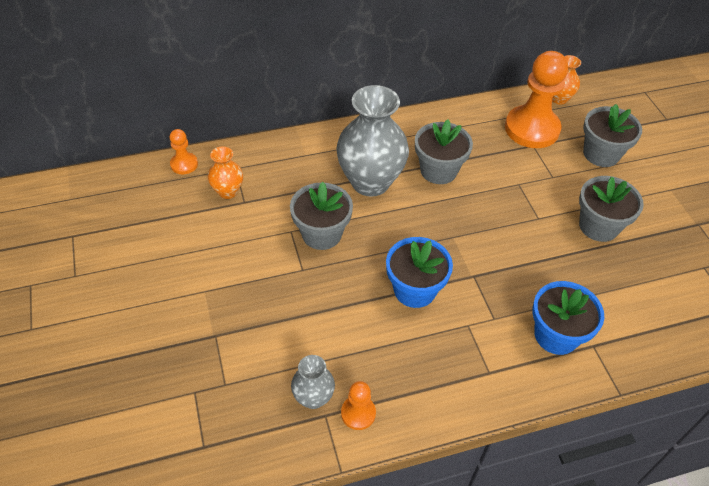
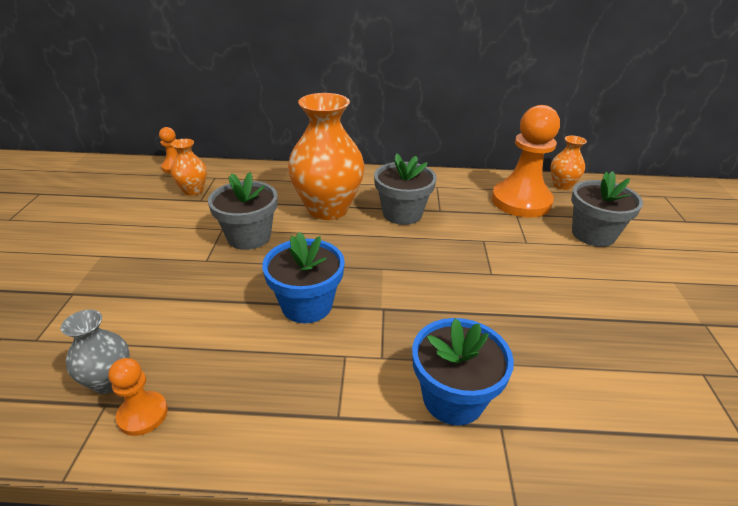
camera: 20 degrees right, 15 degrees down
grey vase [336,85,409,197] -> orange vase [288,93,364,220]
grey flower pot [579,176,644,242] -> none

